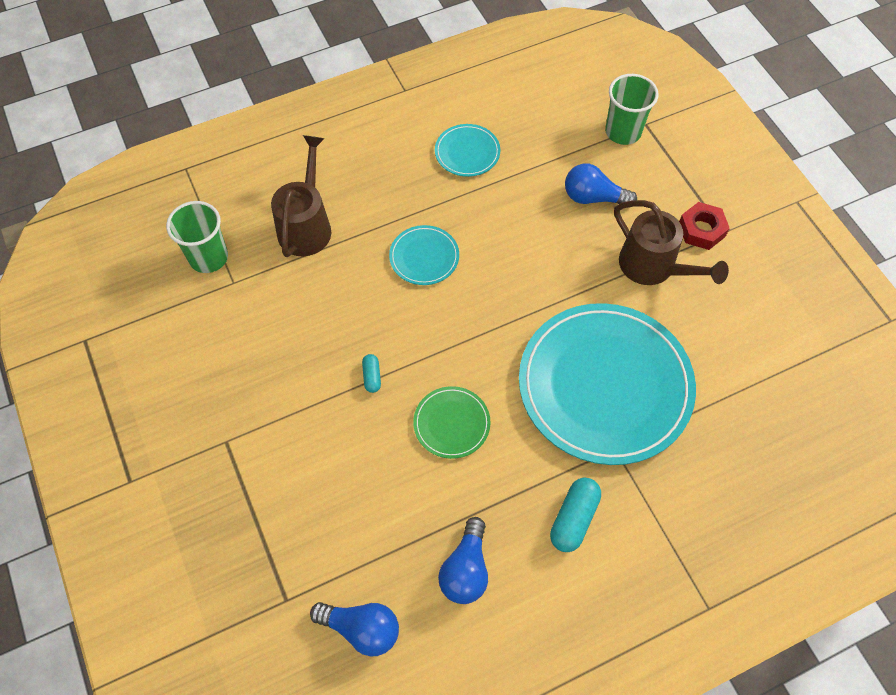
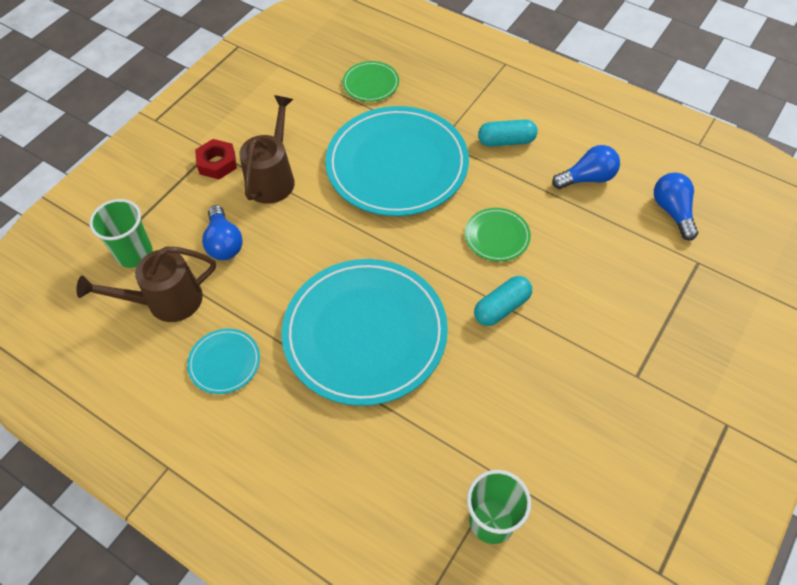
camera: 120 degrees left, 5 degrees down
brown watering can [271,135,331,257] -> brown watering can moved to [77,246,216,322]
turquoise capsule [362,354,381,393] -> turquoise capsule [474,276,532,326], size x1.79
turquoise plate [389,225,459,285] -> turquoise plate [281,259,448,406], size x2.32
none -> green plate [342,61,399,102]

